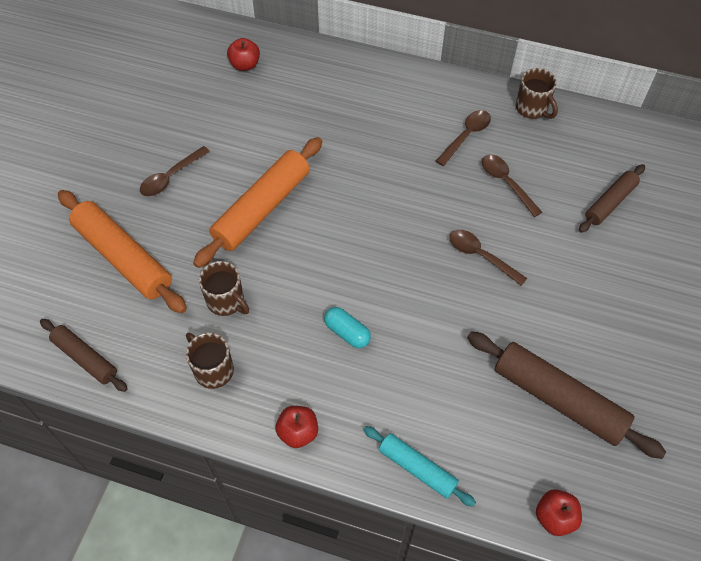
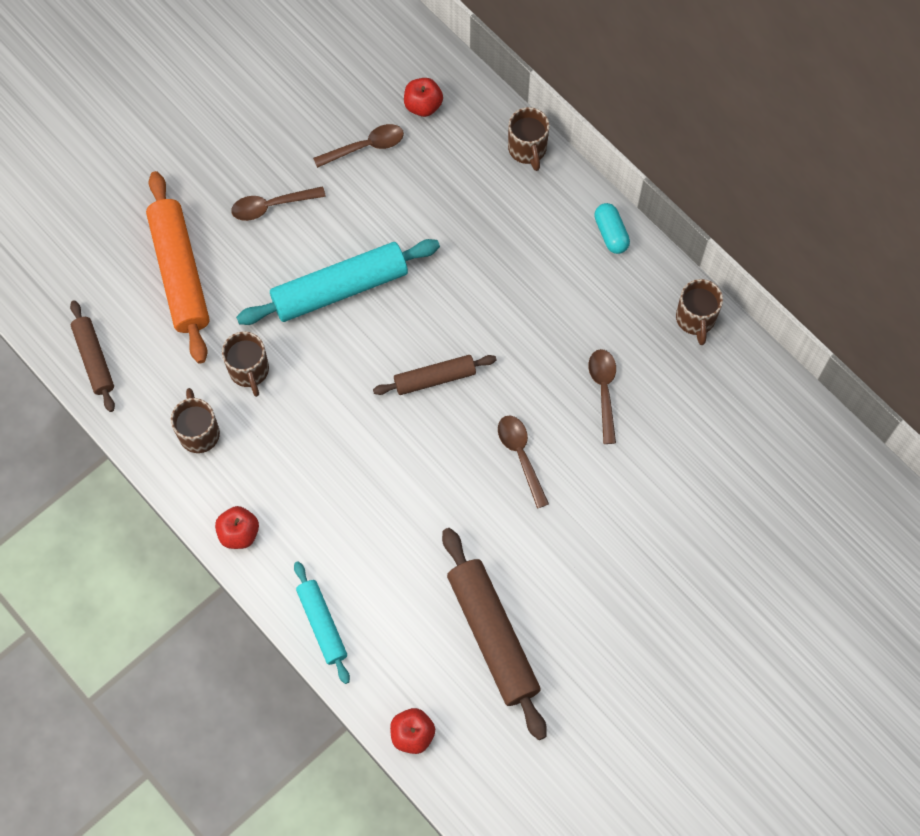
camera: 30 degrees right, 10 degrees up
orange rolling pin [193,137,322,268] -> turquoise rolling pin [236,239,440,325]
turquoise capsule [324,307,371,348] -> turquoise capsule moved to [594,203,630,254]
brown spoon [436,110,491,166] -> brown spoon moved to [313,124,404,168]
brown rolling pin [579,164,645,233] -> brown rolling pin moved to [373,355,496,395]
none -> brown mug [508,107,550,171]

